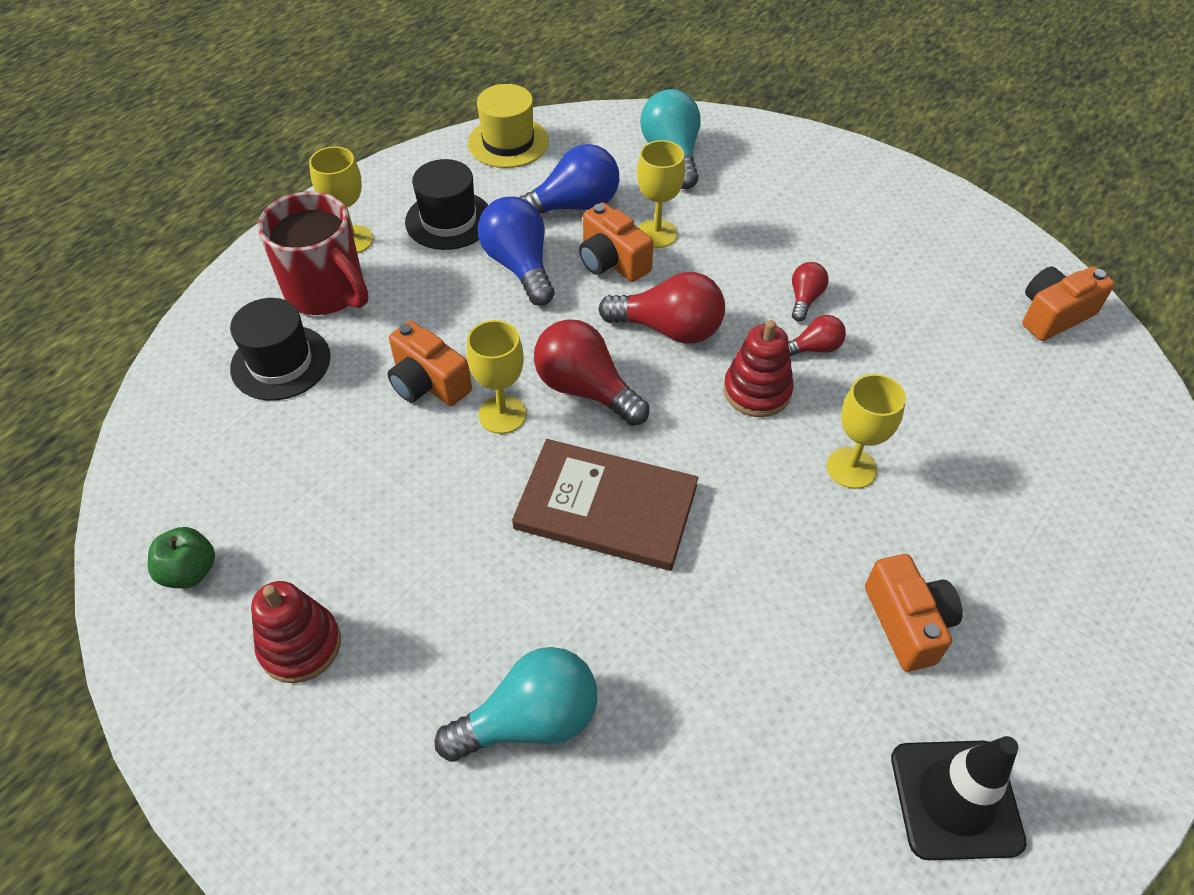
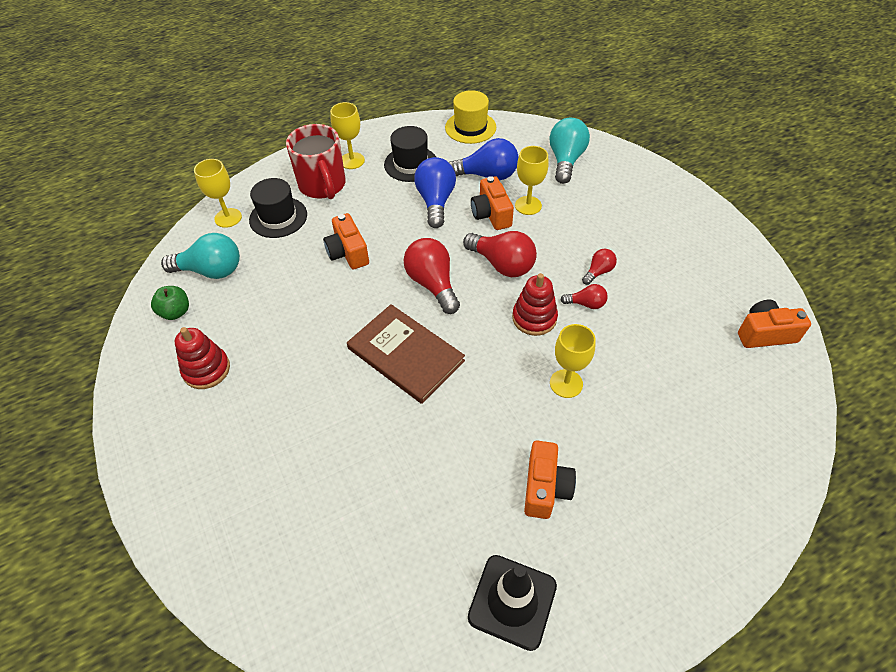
camera: 25 degrees right, 0 degrees up
turquoise light bulb [435,647,597,762] -> turquoise light bulb moved to [161,233,240,279]
yellow goblet [467,320,526,434] -> yellow goblet moved to [194,159,242,228]

